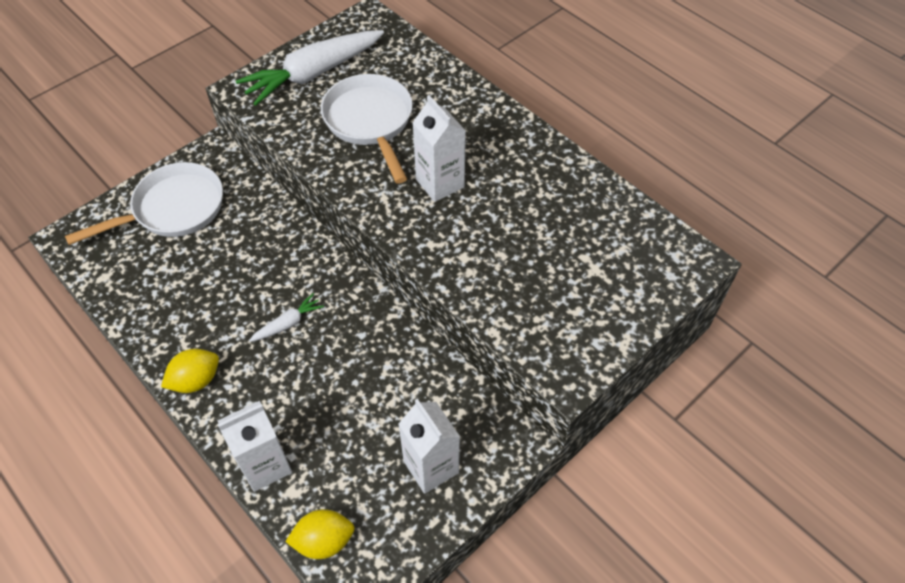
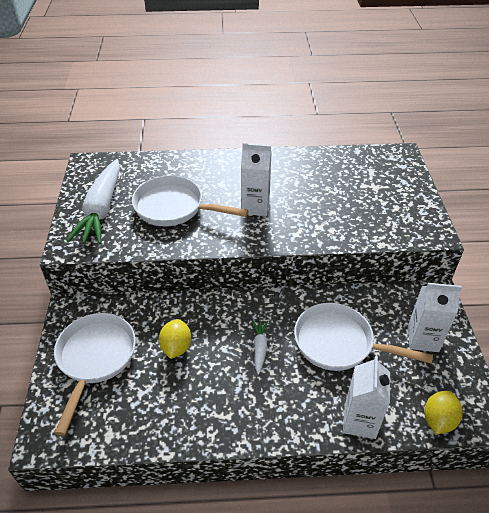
camera: 50 degrees left, 10 degrees down
yellow lemon [161,349,219,393] -> yellow lemon moved to [159,319,191,359]
none -> white pan [294,303,433,371]

